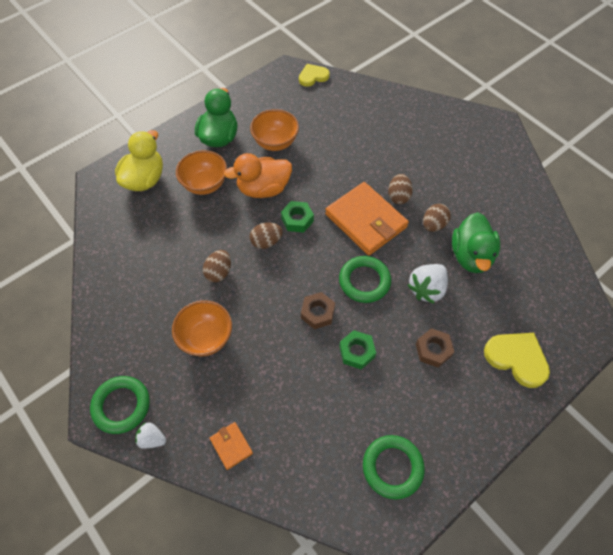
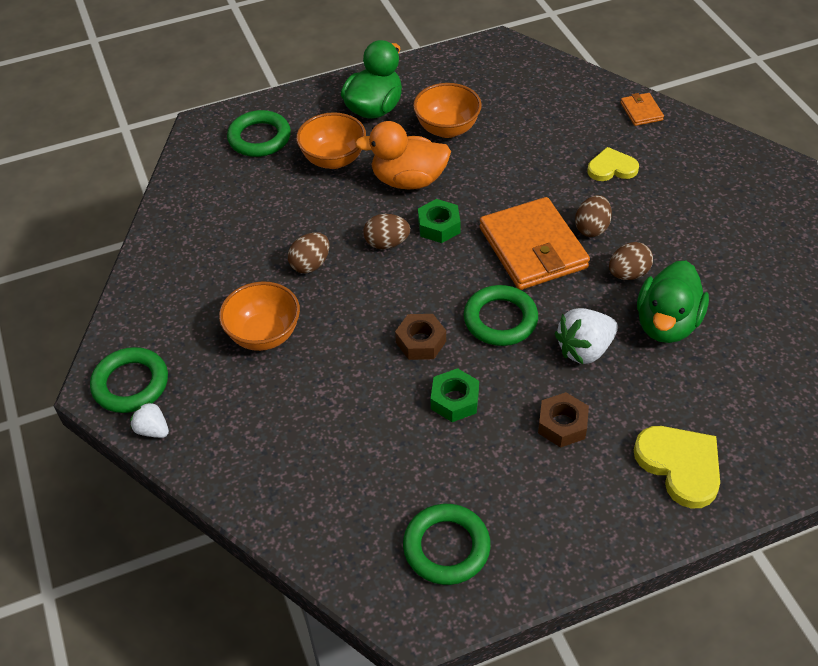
camera: 20 degrees right, 10 degrees down
yellow duck [115,130,163,191] -> green ring [227,110,291,157]
orange wallet [210,422,253,470] -> orange wallet moved to [620,93,664,126]
yellow heart [299,64,330,87] -> yellow heart moved to [587,147,639,181]

